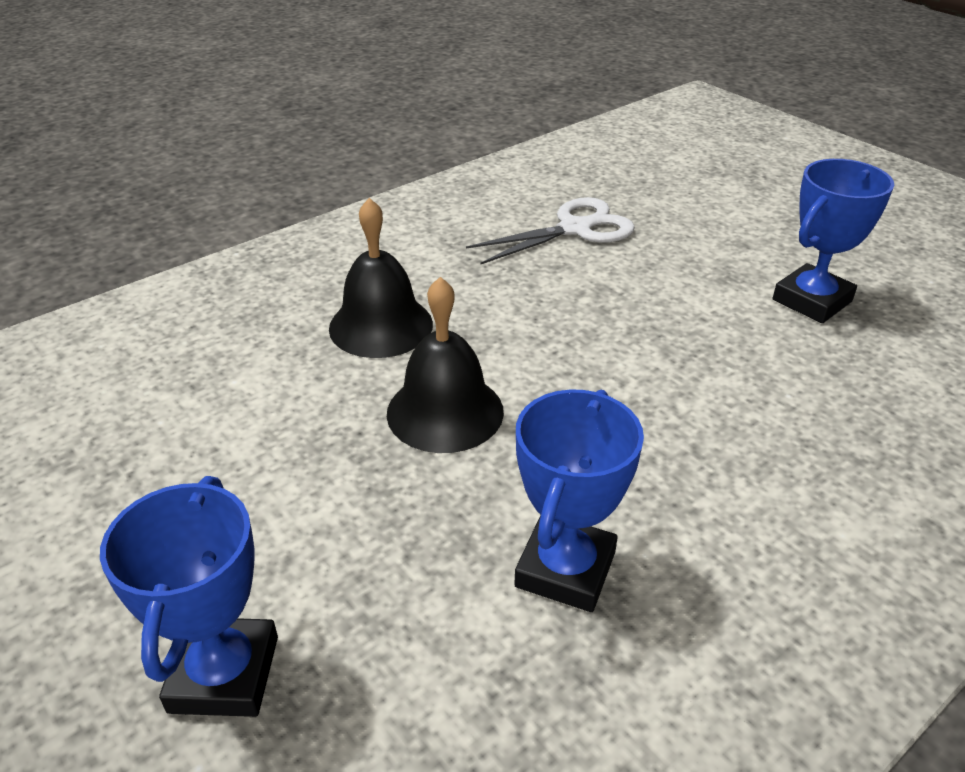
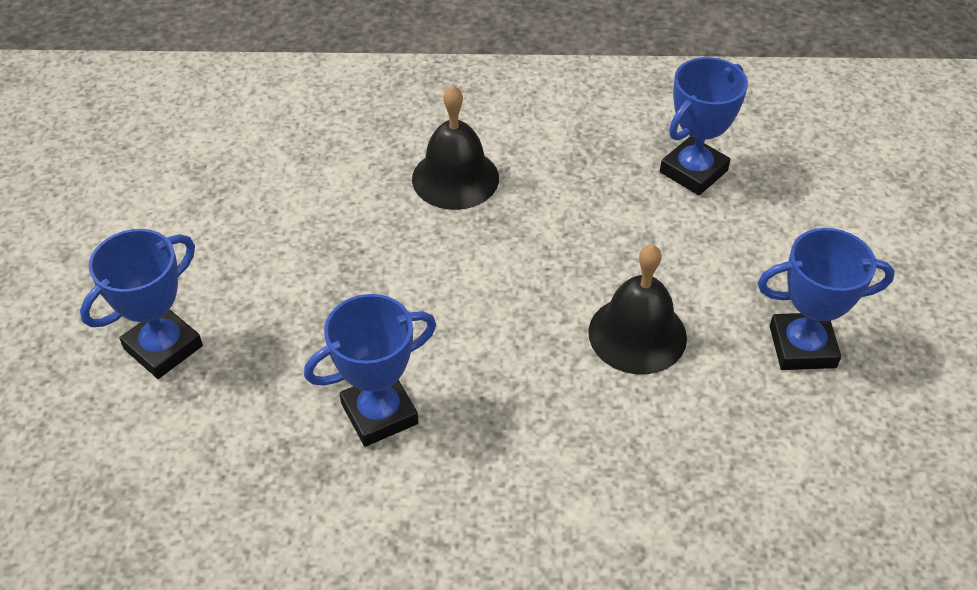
camera: 40 degrees right, 10 degrees up
black bell [387,277,504,453] -> black bell moved to [588,244,687,374]
white scissors [466,197,635,265] -> blue trophy [660,57,748,195]

